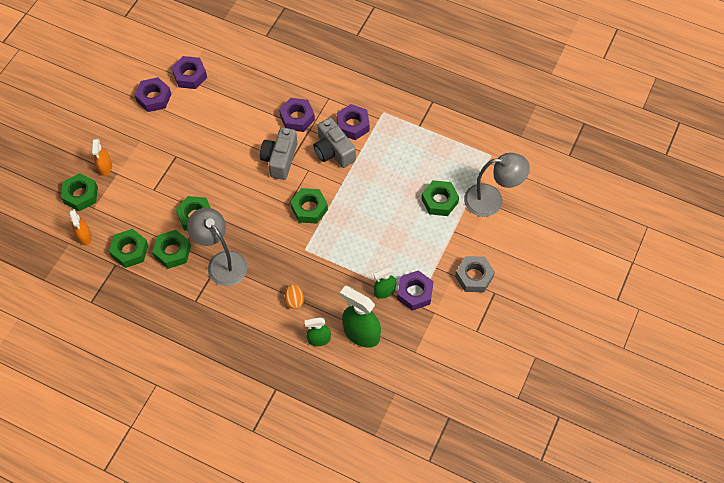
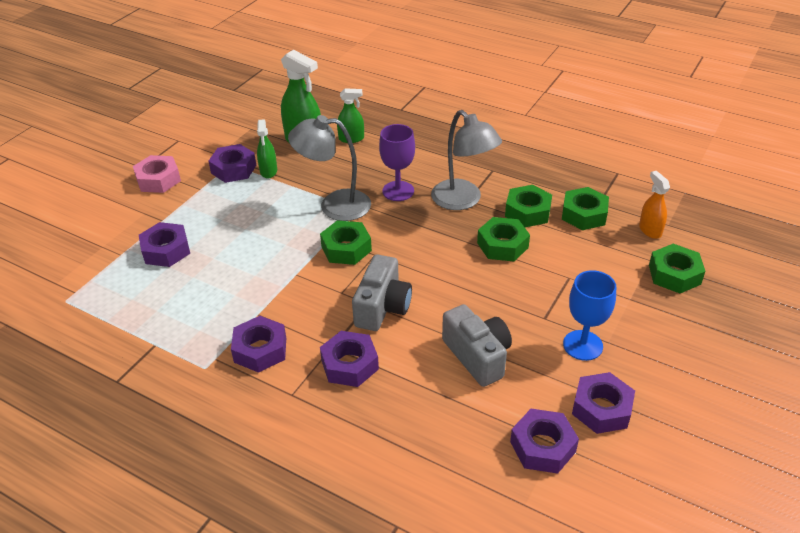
camera: 175 degrees left, 20 degrees down
orange spray bottle [92,139,112,176] -> none
orange egg [285,284,304,309] -> none
grey camera [314,117,356,168] -> grey camera moved to [442,304,512,387]
green spray bottle [374,267,396,298] -> green spray bottle turned 105 degrees clockwise [257,119,277,179]
green nut [421,180,459,216] -> purple nut [139,222,190,267]
grey nut [455,256,495,292] -> pink nut [133,155,181,193]
grey lamp [464,153,530,217] -> grey lamp moved to [288,115,371,221]
none -> purple goblet [379,124,415,201]
none -> blue goblet [563,270,616,361]

